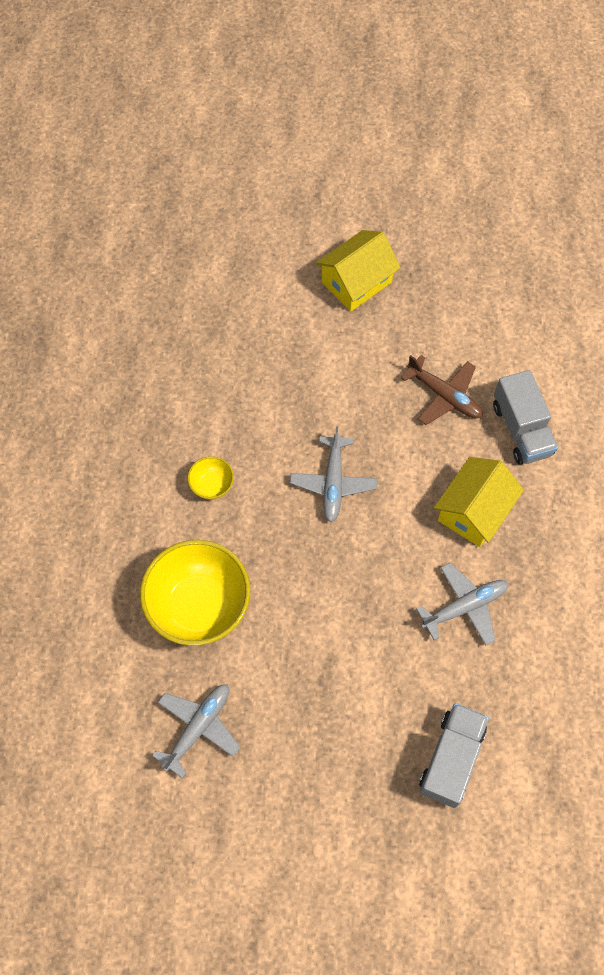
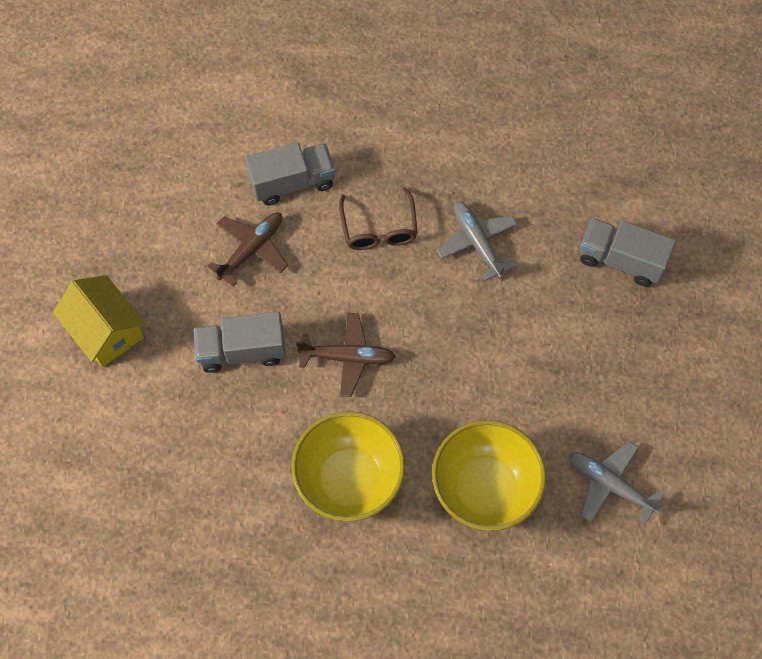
camera: 90 degrees left, 0 degrees up
yellow bowl [187,456,234,500] -> yellow bowl [291,411,405,522], size x2.23
grey plane [290,426,377,522] -> brown plane [296,313,396,397]
yellow house [434,457,524,547] -> brown glasses [339,187,418,250]
none -> grey truck [194,312,286,373]

